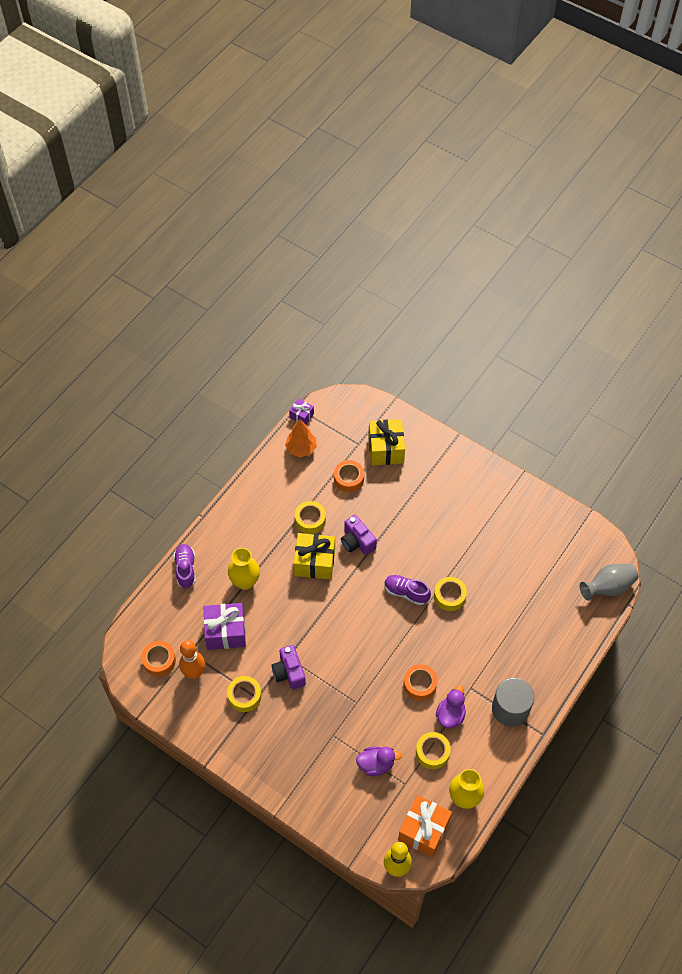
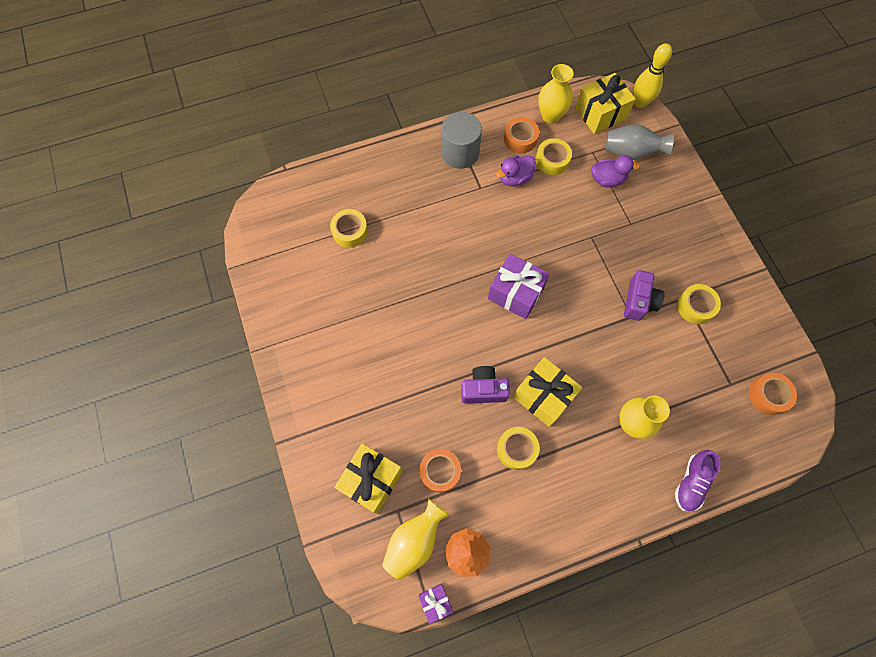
camera: 145 degrees left, 10 degrees up
orange bowling pin [179,640,205,679] -> none
purple gift [204,603,246,650] -> purple gift moved to [488,254,550,319]
purple camera [341,515,377,555] -> purple camera turned 90 degrees counterclockwise [461,366,510,403]
purple duck [356,746,402,776] -> purple duck turned 150 degrees clockwise [591,155,640,188]
purple shoe [384,575,431,605] -> none
orange gift [398,795,452,857] -> yellow gift [575,73,635,134]
orange tape [404,664,437,700] -> orange tape moved to [504,117,539,153]
yellow tape [434,577,467,611] -> yellow tape moved to [330,209,368,248]
grey vase [580,564,638,601] -> grey vase moved to [606,124,674,160]
none -> yellow vase [382,499,450,580]

